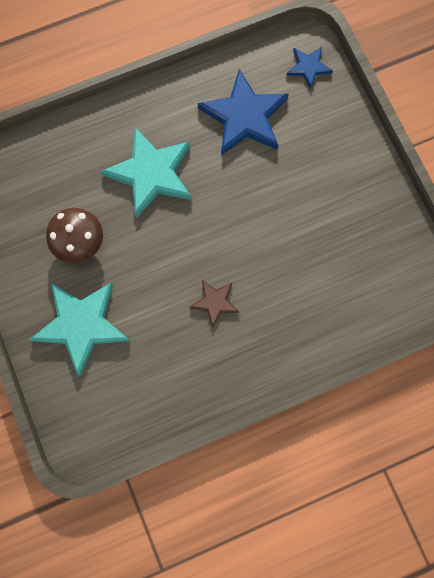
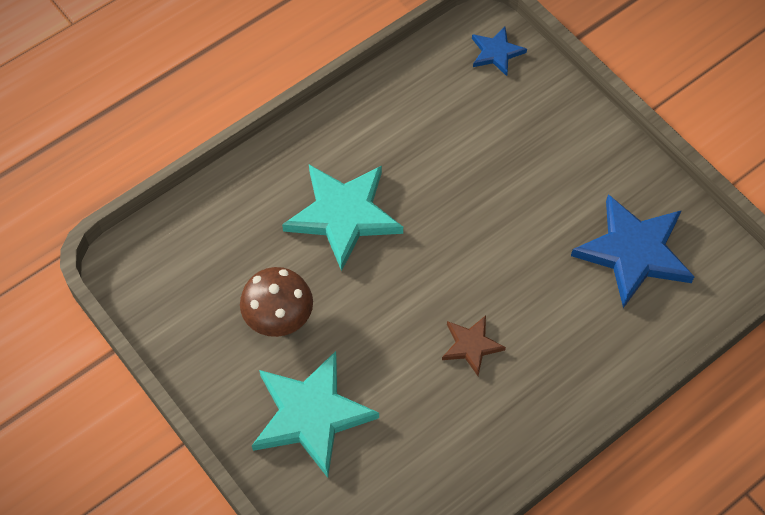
camera: 15 degrees left, 15 degrees down
blue star [198,69,289,156] -> blue star moved to [571,194,694,308]

